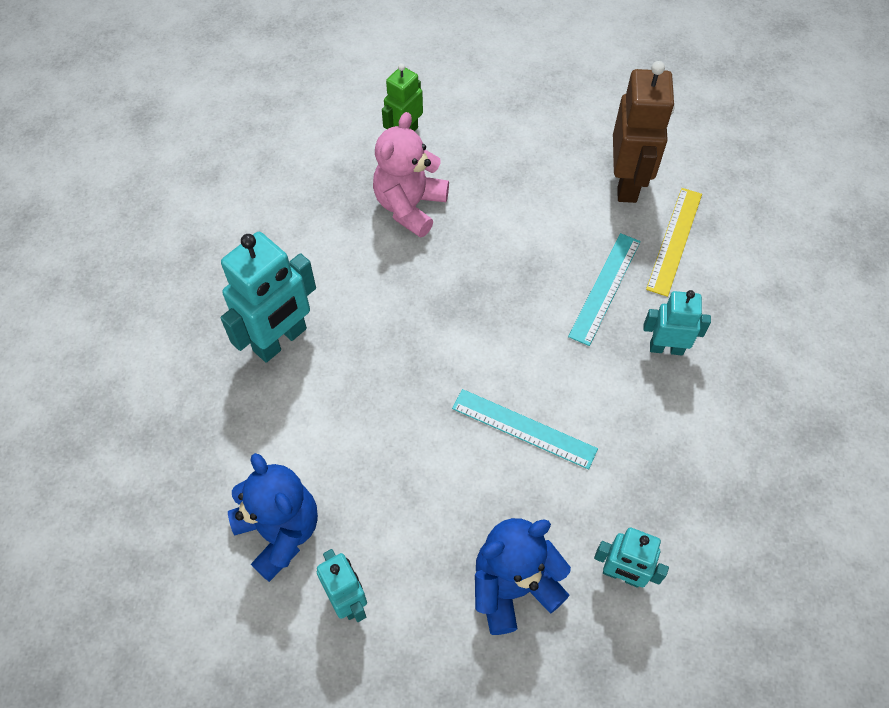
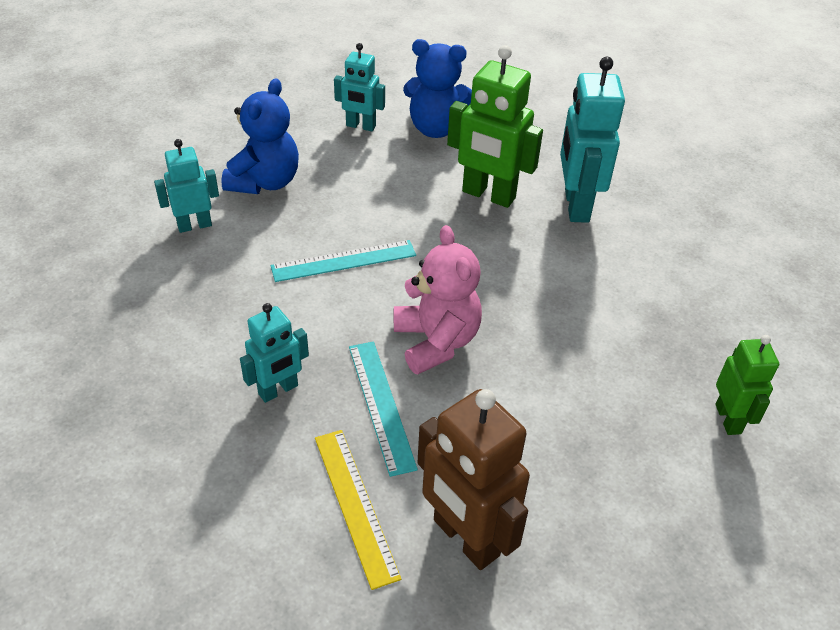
camera: 135 degrees right, 15 degrees down
pink teddy bear [373,112,449,238] -> pink teddy bear moved to [394,225,482,375]
none -> green robot [447,45,543,208]

